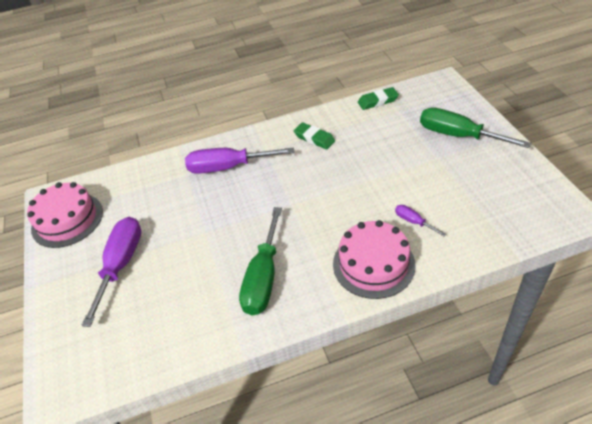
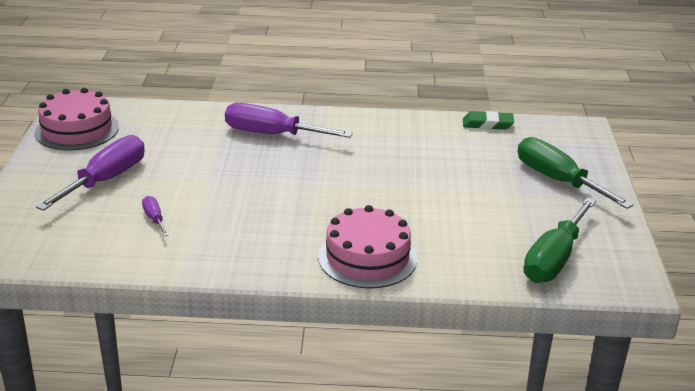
camera: 15 degrees right, 15 degrees down
green screwdriver [239,207,282,315] -> green screwdriver moved to [523,198,596,283]
green eraser [294,123,335,149] -> none
purple screwdriver [395,205,446,236] -> purple screwdriver moved to [142,196,168,236]

